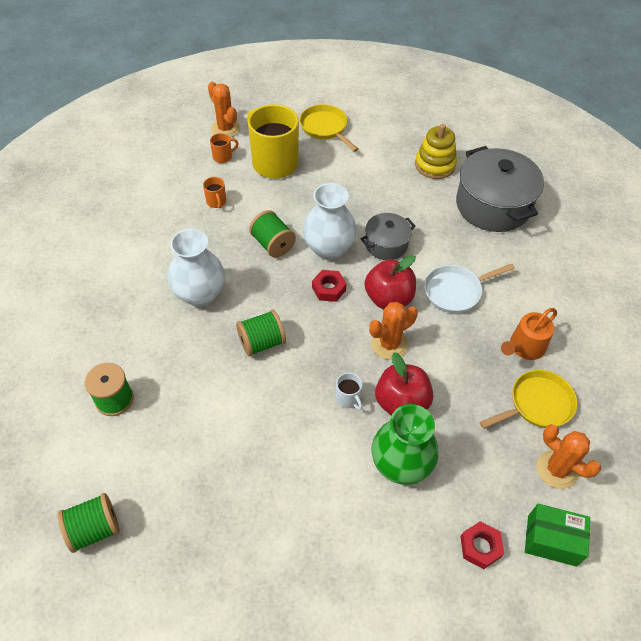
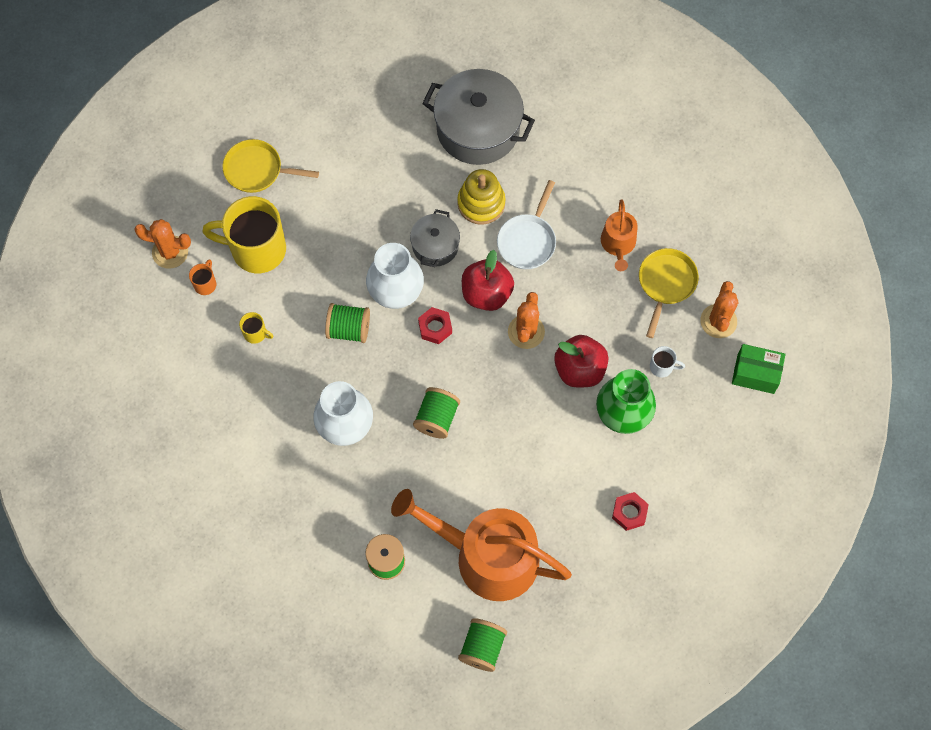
camera: 45 degrees left, 15 degrees up
orange mug [203,177,226,209] -> yellow mug [239,312,273,344]
white mug [336,373,362,411] -> white mug moved to [650,346,685,378]
yellow stacking toy [415,124,457,179] -> yellow stacking toy moved to [457,169,506,225]
red nut [461,521,504,569] -> red nut moved to [612,492,649,531]
green box [525,504,590,567] -> green box turned 45 degrees clockwise [732,344,786,394]
orange cactus [537,424,601,489] -> orange cactus turned 75 degrees counterclockwise [700,281,738,338]
none -> orange watering can [391,489,572,601]

